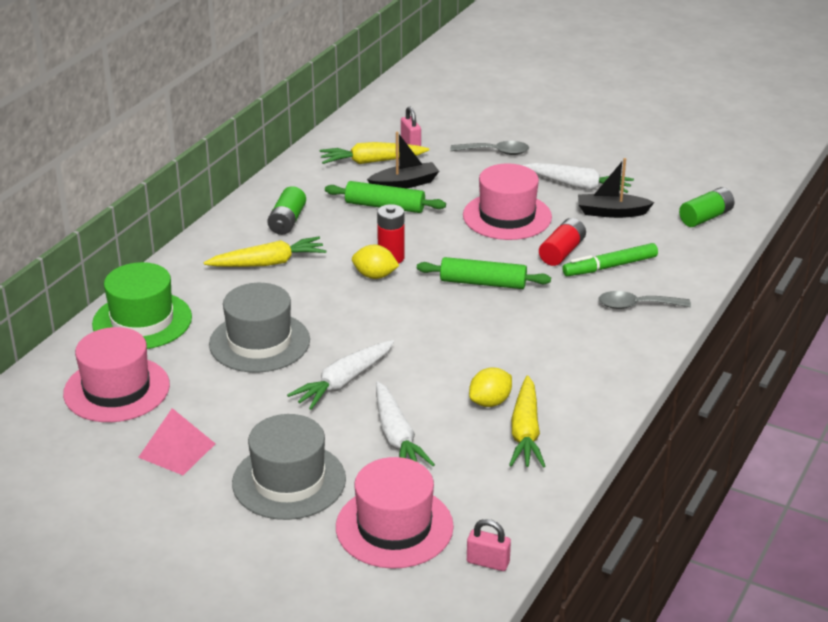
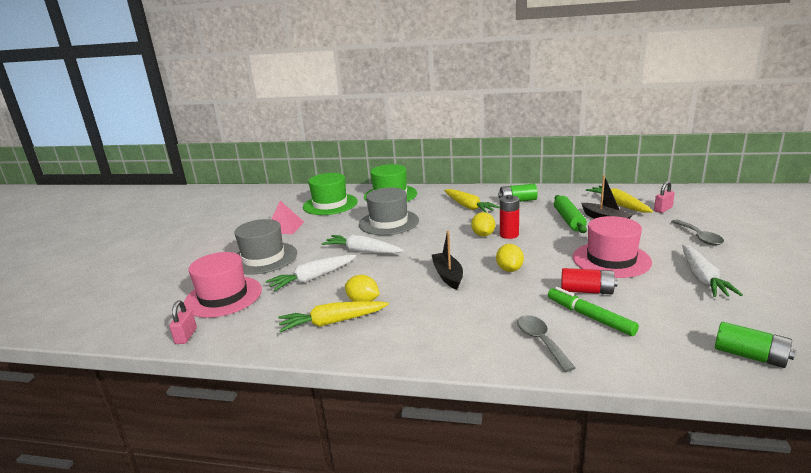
camera: 75 degrees right, 10 degrees down
pink hat [63,327,170,422] -> green hat [303,173,357,215]
green rolling pin [417,257,551,289] -> yellow lemon [496,244,524,272]
black boat [578,158,654,218] -> black boat moved to [432,230,463,290]

